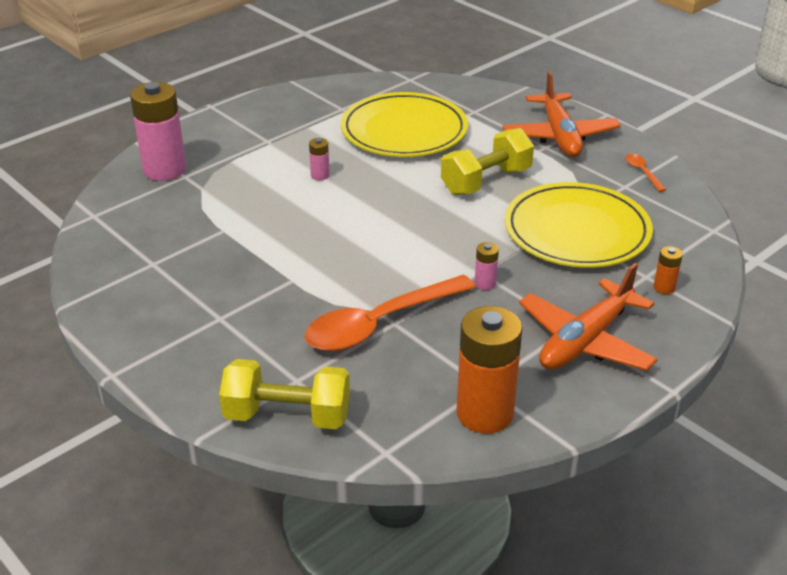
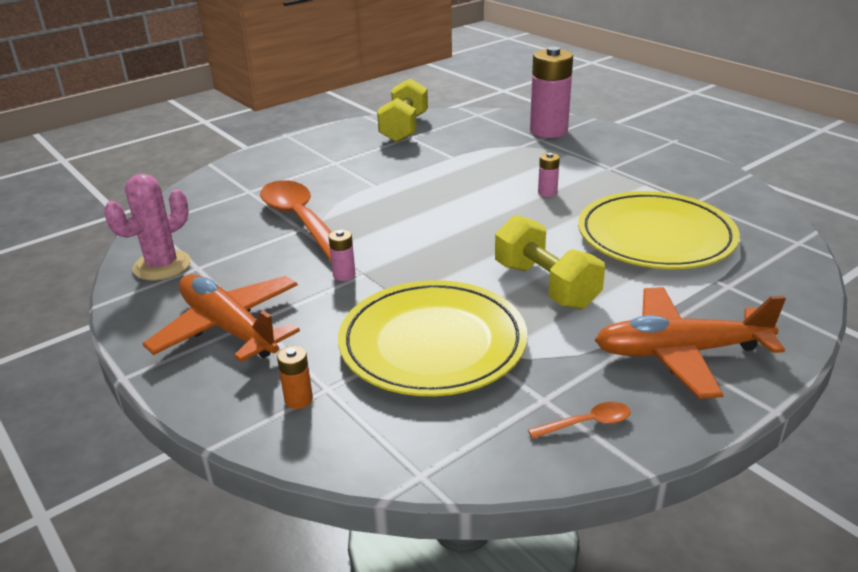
camera: 95 degrees right, 5 degrees down
yellow dumbbell [219,359,350,429] -> yellow dumbbell moved to [377,78,428,142]
orange battery [456,306,522,434] -> pink cactus [104,174,191,280]

